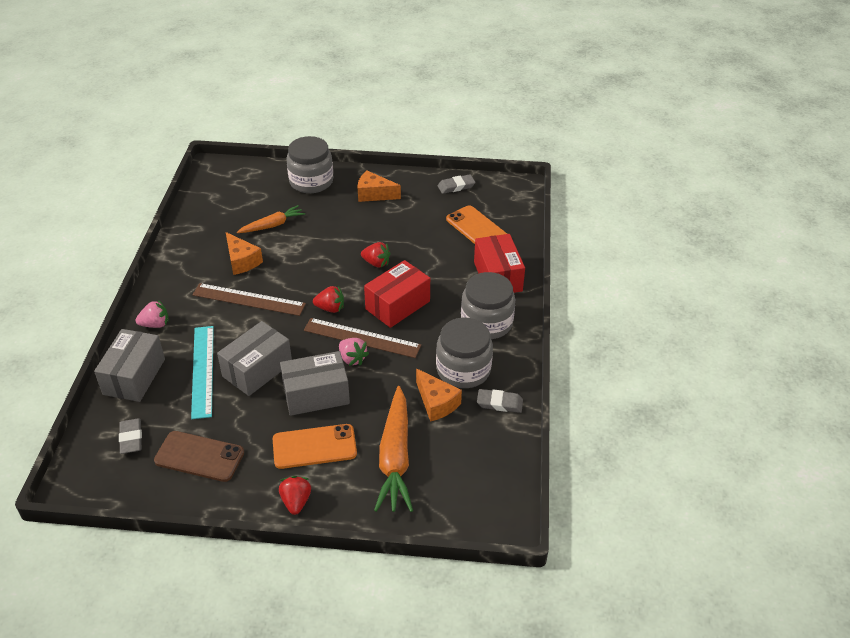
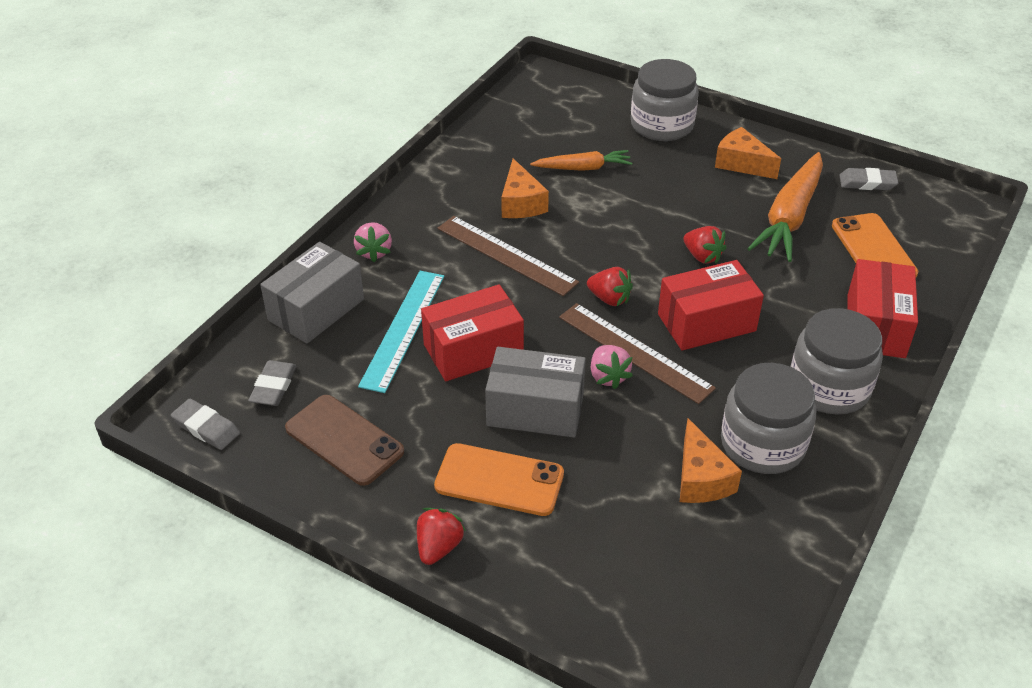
camera: 25 degrees right, 0 degrees up
pink strawberry [135,300,169,328] -> pink strawberry turned 75 degrees clockwise [354,222,392,262]
grey box [217,321,292,396] -> red box [421,284,524,381]
orange carrot [374,386,413,512] -> orange carrot moved to [747,152,823,262]
grey eraser [477,389,523,413] -> grey eraser moved to [171,399,240,450]

